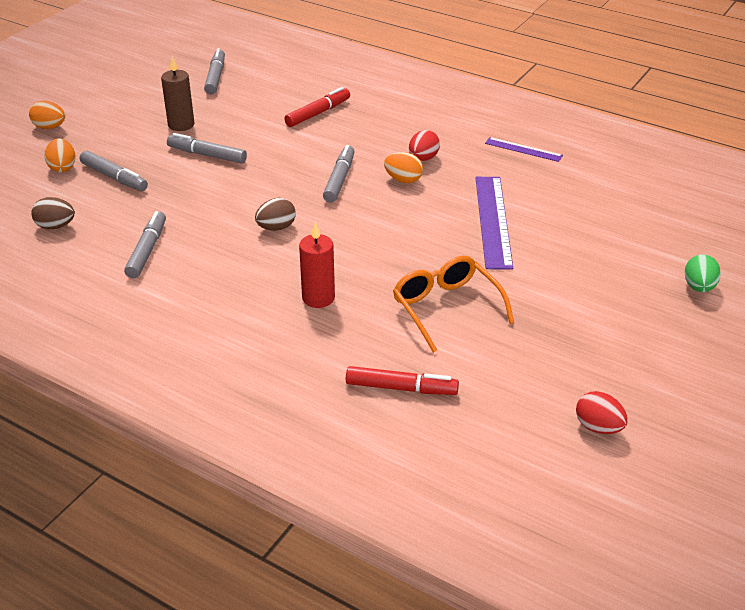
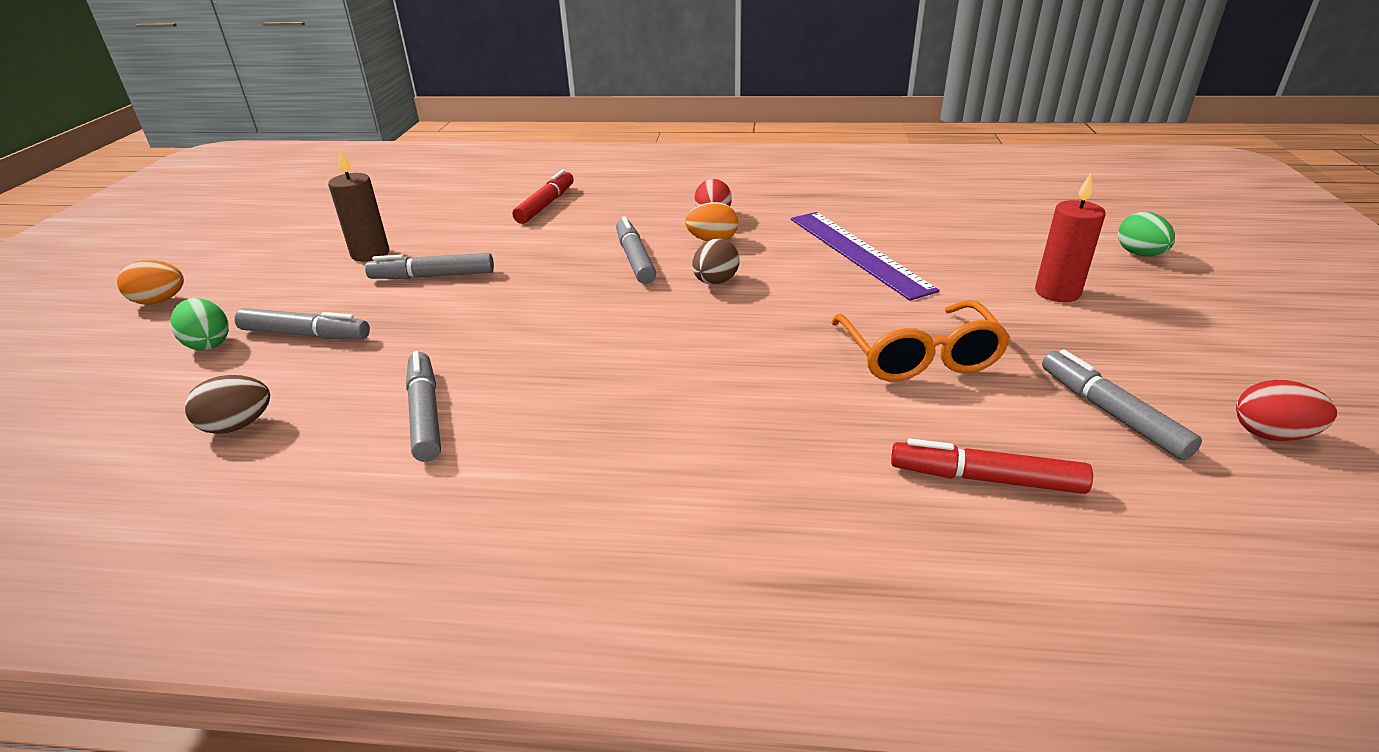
camera: 25 degrees left, 5 degrees down
orange egg [44,138,76,172] -> green egg [170,298,229,350]
grey marker [204,48,225,94] -> grey marker moved to [1042,349,1202,460]
brown egg [255,198,296,231] -> brown egg moved to [692,239,740,285]
red candle [299,221,335,308] -> red candle moved to [1035,173,1105,302]
red marker [346,366,459,395] -> red marker turned 150 degrees counterclockwise [891,439,1093,494]
orange glasses [393,256,514,353] -> orange glasses turned 135 degrees counterclockwise [831,300,1010,381]
purple ruler [485,137,563,162] -> none

